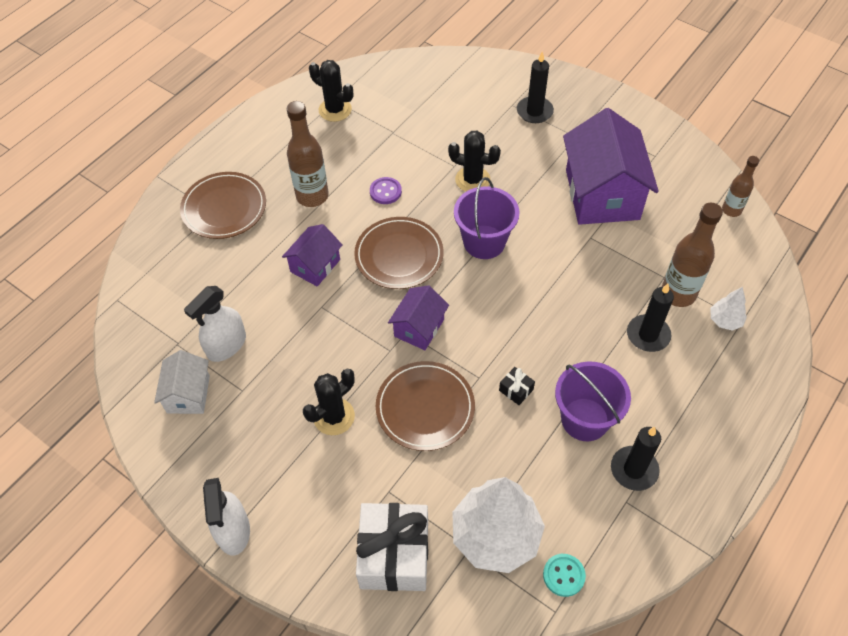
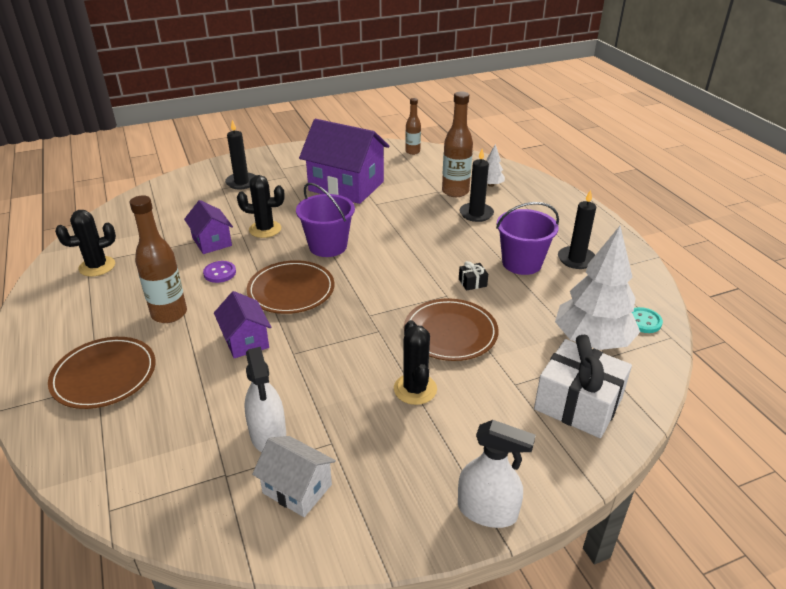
camera: 60 degrees left, 20 degrees down
purple house [388,285,449,350] -> purple house moved to [184,200,233,254]
black cactus [448,131,501,192] -> black cactus turned 45 degrees clockwise [237,175,285,238]

